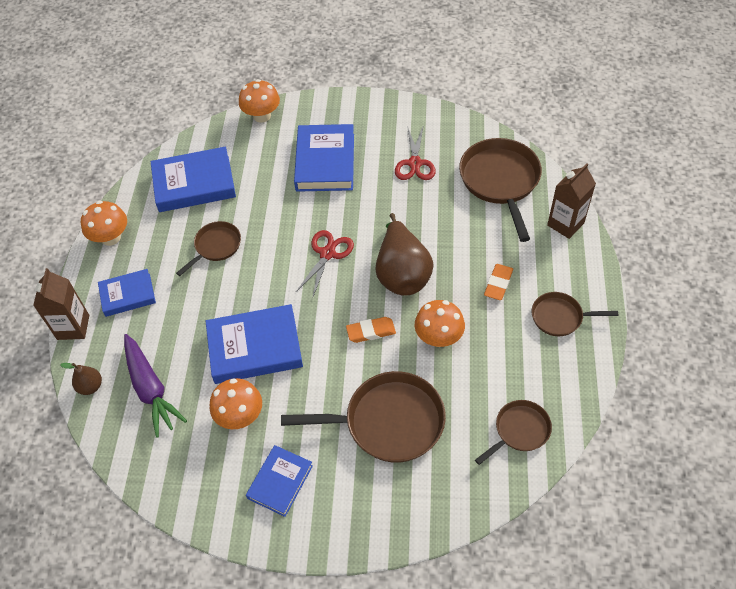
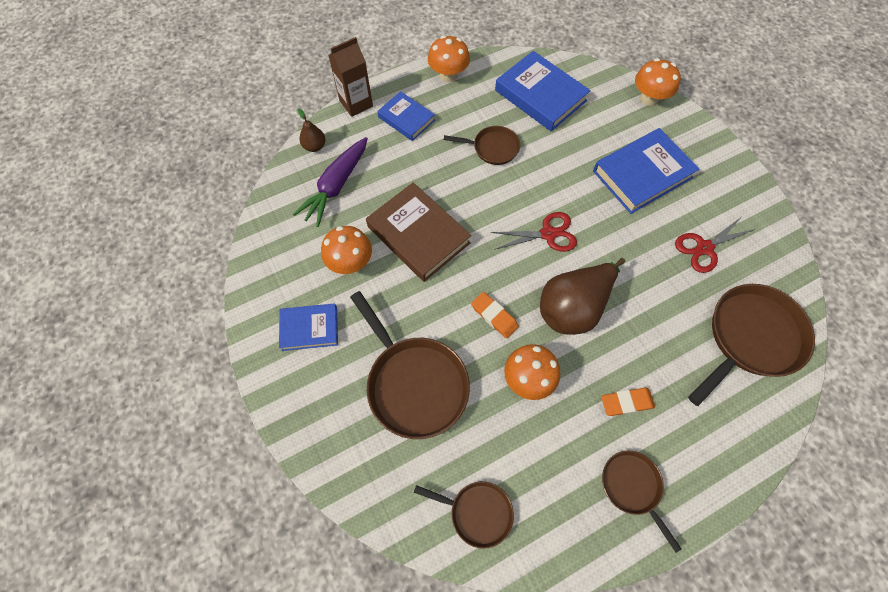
camera: 55 degrees right, 10 degrees up
blue book [206,304,303,384] -> brown book [366,182,471,282]
brown carton [547,163,596,239] -> none

